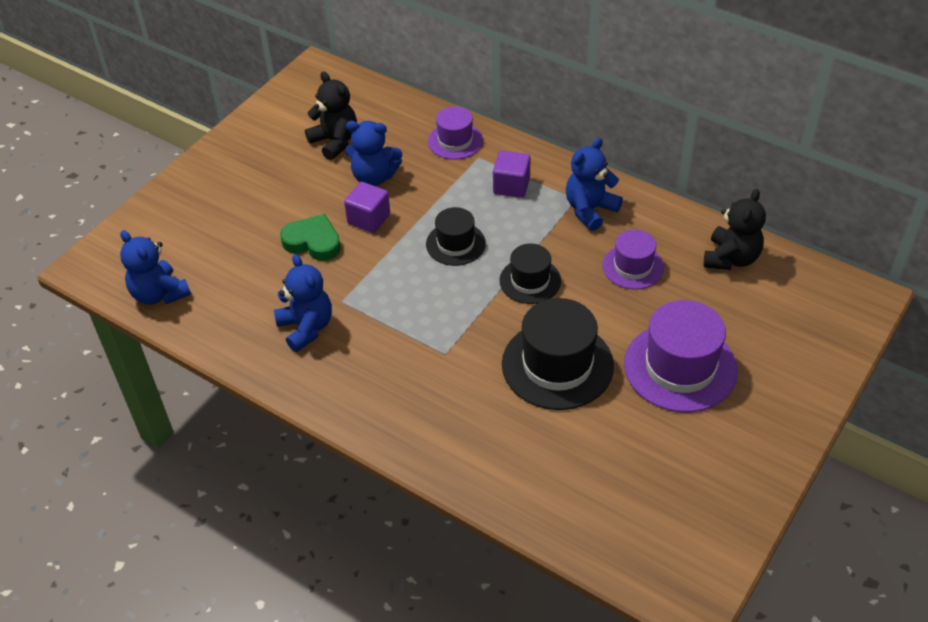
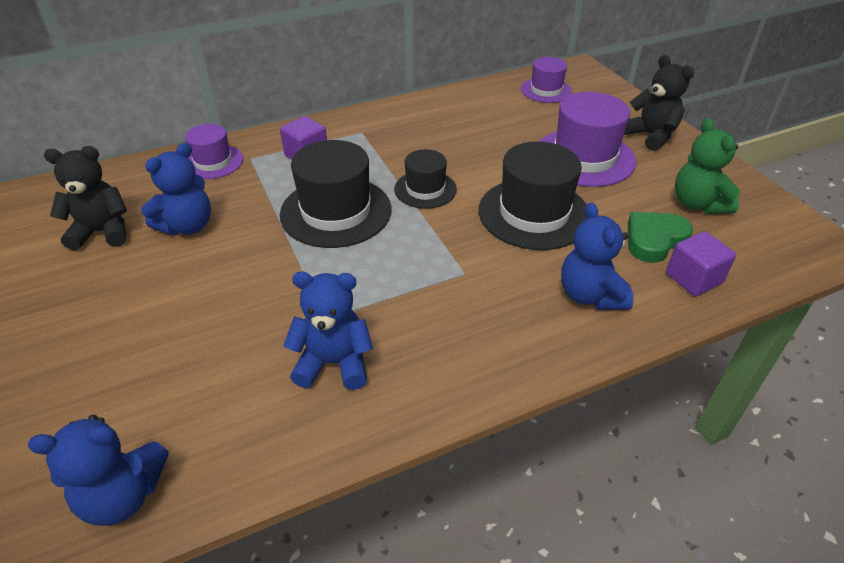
camera: 60 degrees left, 5 degrees down
green heart [280,214,341,261] -> green heart moved to [628,212,693,263]
purple cube [344,182,390,233] -> purple cube moved to [666,231,736,296]
black hat [426,207,486,266] -> black hat [280,140,392,248], size x1.71
blue teddy bear [566,138,623,231] -> blue teddy bear moved to [561,202,634,310]
purple hat [602,229,664,290] -> purple hat moved to [521,57,572,103]
black teddy bear [704,189,766,270] -> black teddy bear moved to [624,55,694,151]
none -> green teddy bear [675,118,740,214]

